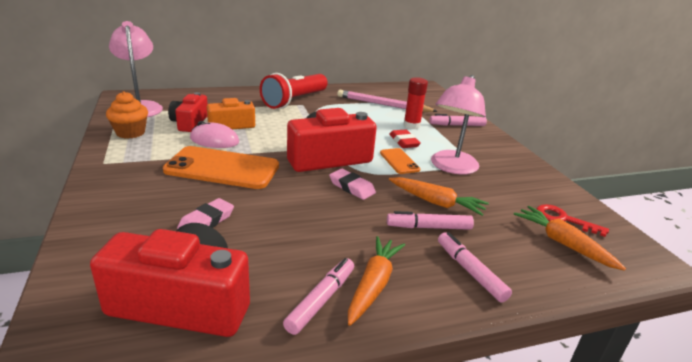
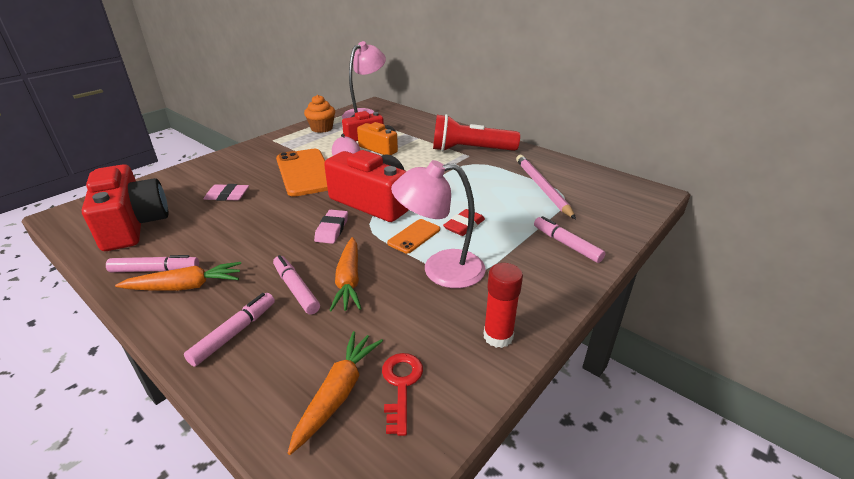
camera: 60 degrees right, 5 degrees up
red glue stick [403,77,428,129] -> red glue stick moved to [484,263,523,348]

